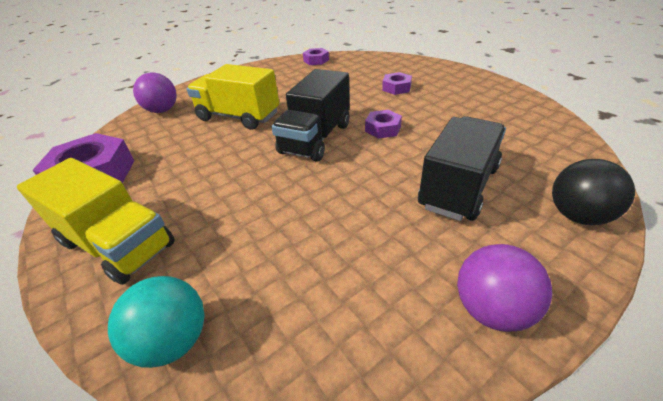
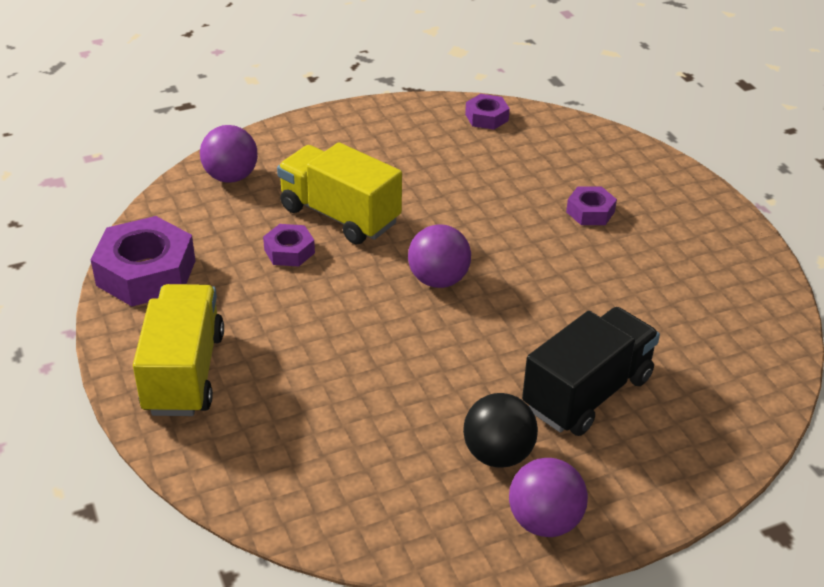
camera: 10 degrees right, 0 degrees up
yellow truck [17,158,175,285] -> yellow truck turned 135 degrees counterclockwise [133,284,224,416]
turquoise ball [108,276,205,368] -> none
black truck [271,69,350,161] -> purple ball [408,224,471,288]
purple nut [365,110,402,139] -> purple nut moved to [263,224,315,267]
black ball [552,159,635,225] -> black ball moved to [463,393,538,468]

